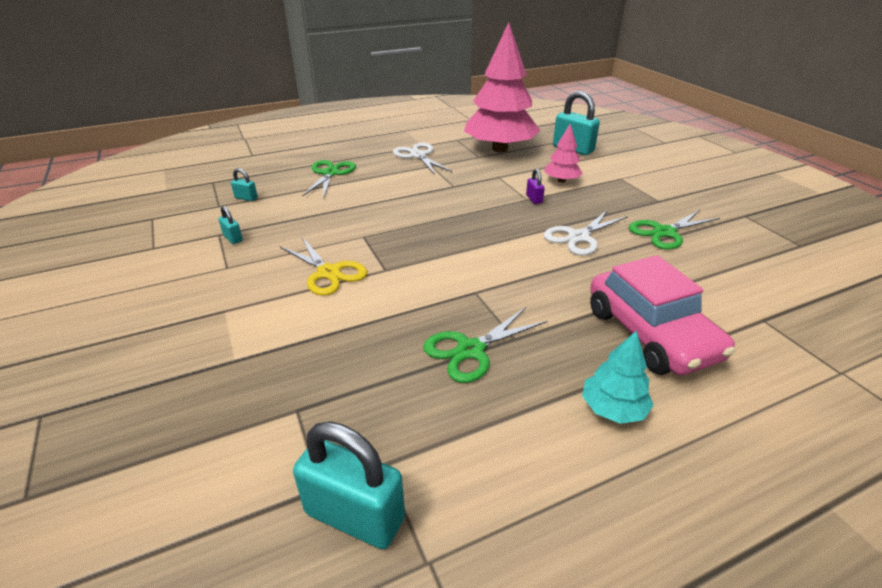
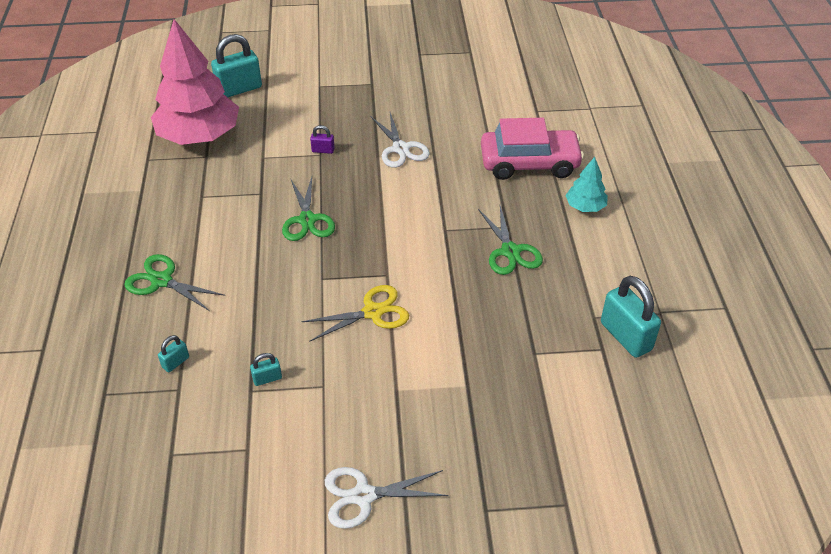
camera: 70 degrees left, 10 degrees up
turquoise padlock [293,421,405,549] -> turquoise padlock turned 75 degrees counterclockwise [601,276,661,358]
white scissors [393,143,453,175] -> white scissors moved to [325,467,449,529]
pink tree [544,124,583,183] -> none
green scissors [629,210,720,250] -> green scissors moved to [282,177,335,241]

